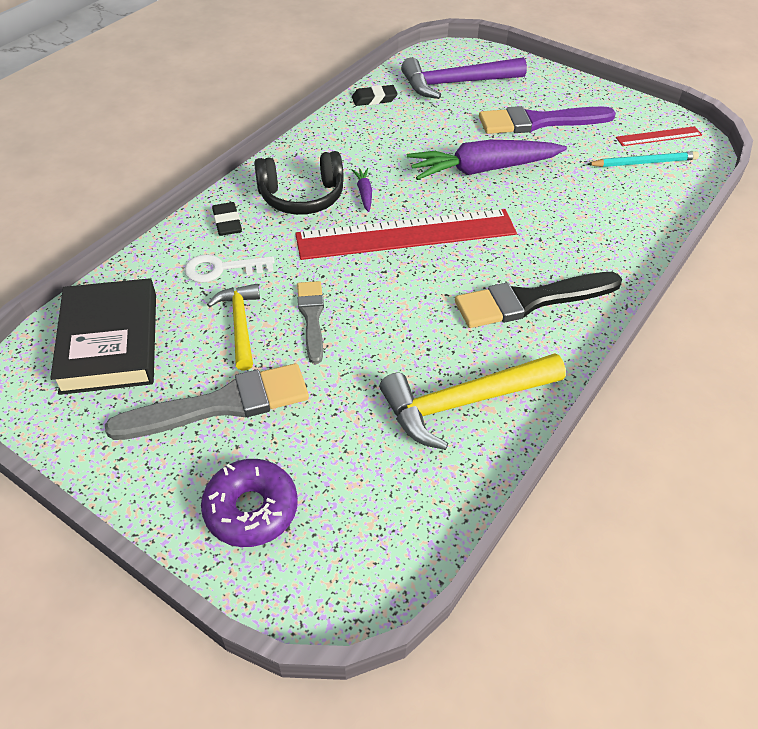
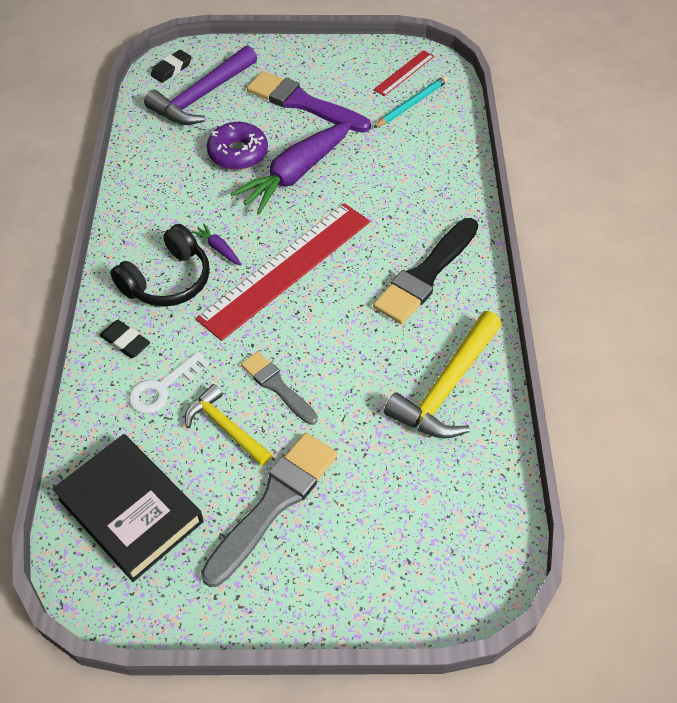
camera: 35 degrees left, 5 degrees up
purple donut [201,459,298,547] -> purple donut moved to [207,122,268,170]
black eraser [352,85,398,106] -> black eraser moved to [151,50,192,83]
purple brush [479,106,616,134] -> purple brush turned 75 degrees clockwise [247,71,371,133]

